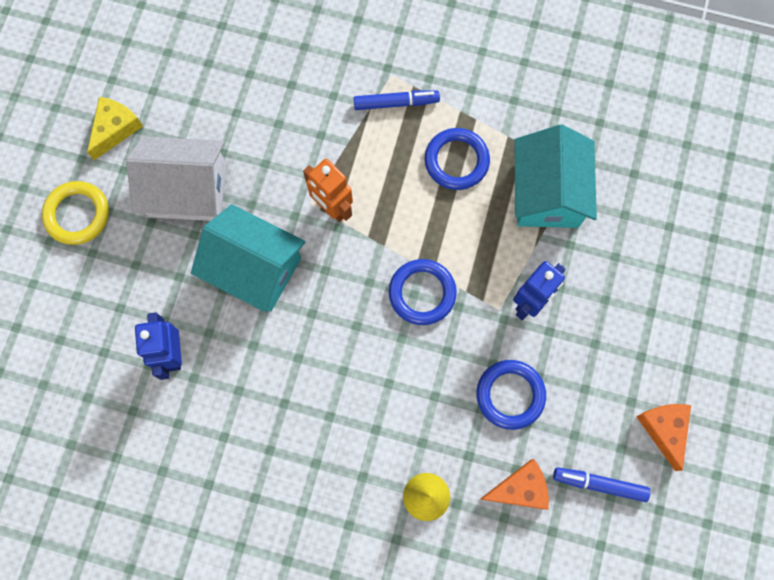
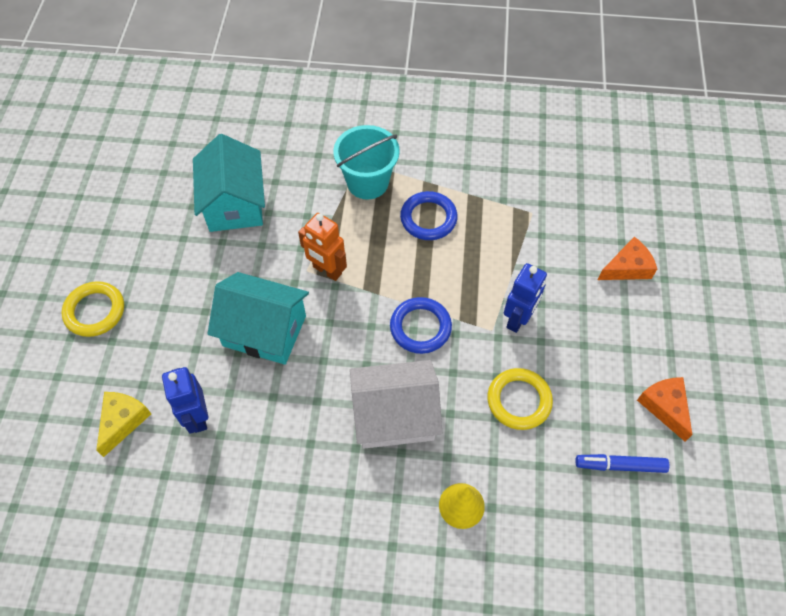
camera: 10 degrees left, 15 degrees down
yellow cheese [87,97,143,160] -> yellow cheese moved to [96,392,151,457]
white house [126,136,226,221] -> white house moved to [350,360,442,449]
blue marker [354,90,440,110] -> turquoise bucket [333,125,400,200]
blue ring [477,360,546,430] -> yellow ring [487,368,553,430]
orange cheese [480,459,549,510] -> orange cheese moved to [598,237,657,280]
turquoise house [515,125,597,228] -> turquoise house moved to [193,134,265,232]

